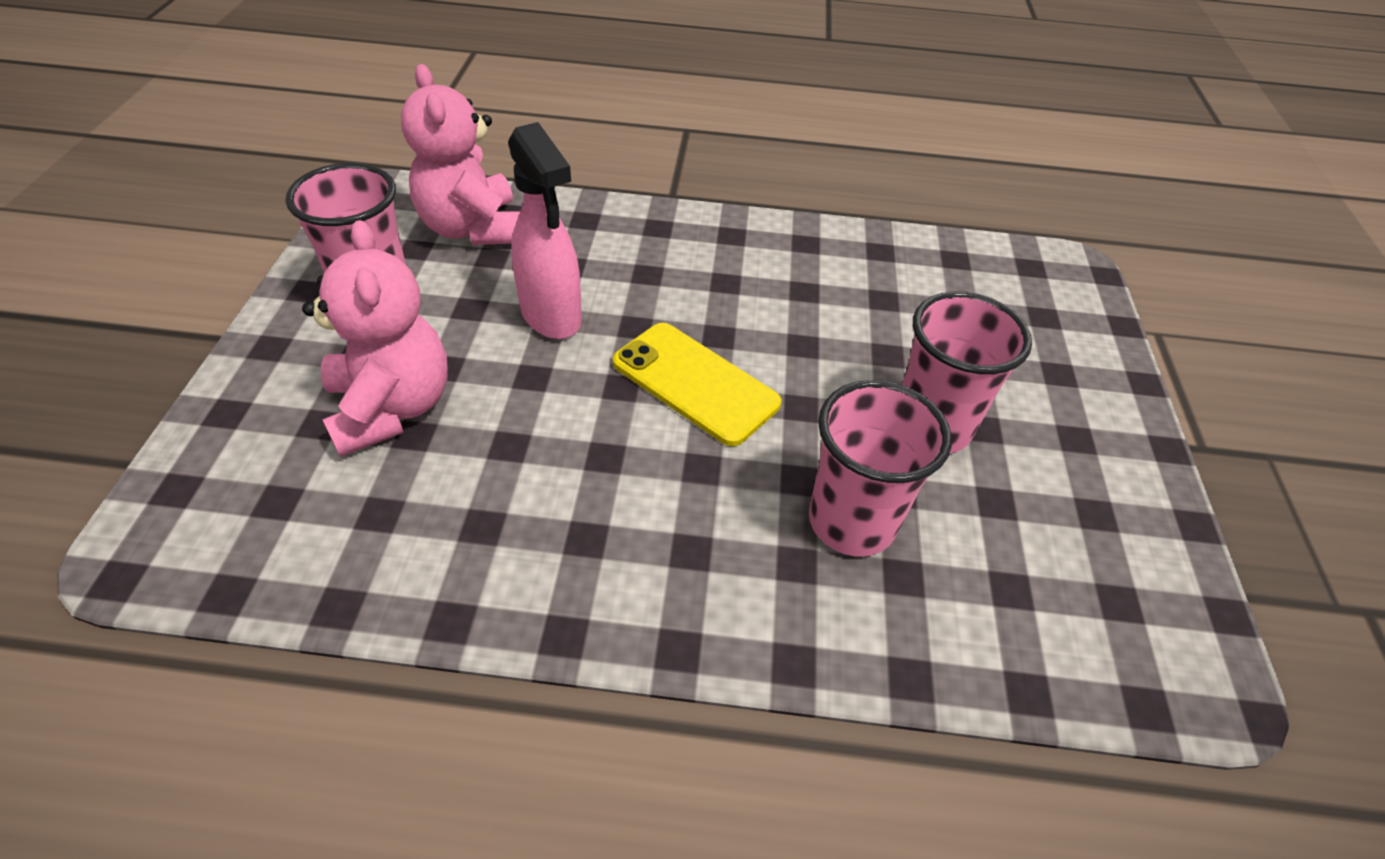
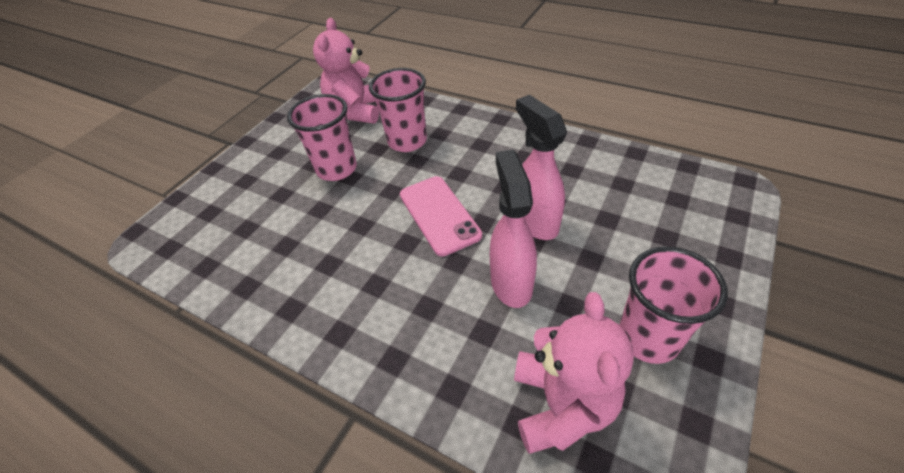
camera: 150 degrees left, 0 degrees up
pink teddy bear [302,220,448,457] -> pink teddy bear moved to [313,18,379,123]
yellow phone [613,323,781,446] -> pink phone [400,176,482,256]
none -> pink spray bottle [516,95,567,240]

